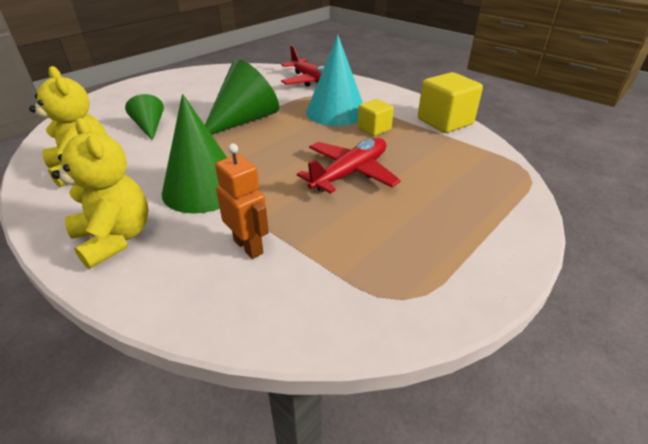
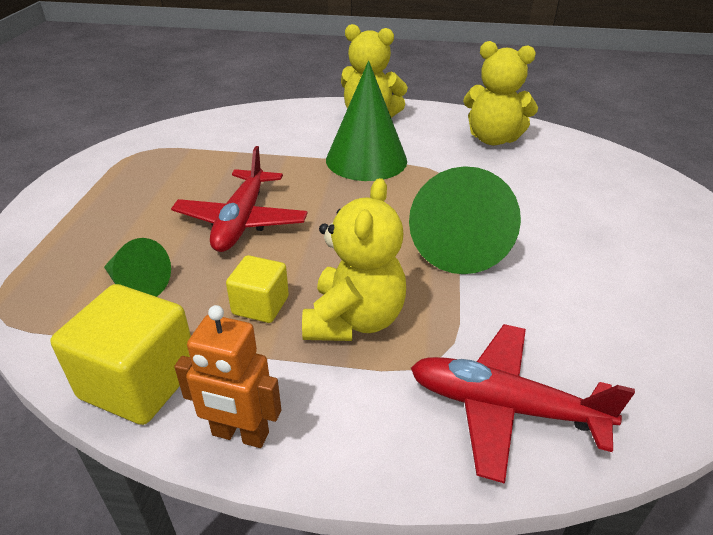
camera: 145 degrees right, 0 degrees up
green cone [125,94,164,141] -> green cone moved to [104,238,171,297]
orange robot [215,144,269,259] -> orange robot moved to [174,305,281,448]
turquoise cone [306,35,363,126] -> yellow teddy bear [302,178,406,341]

